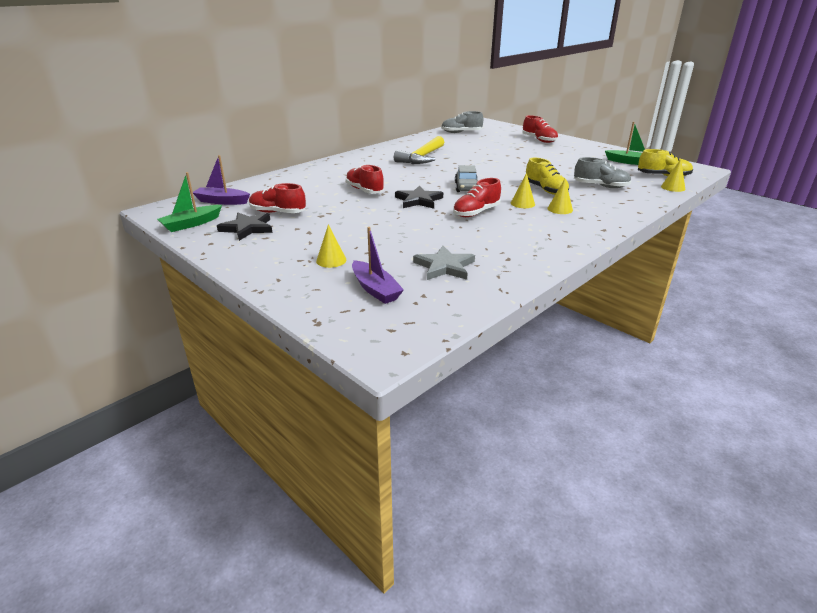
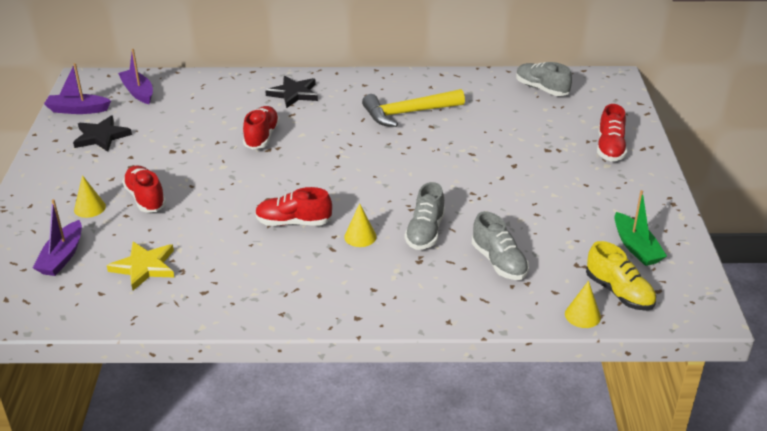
camera: 45 degrees right, 5 degrees up
green boat [157,172,222,232] -> purple boat [44,63,111,114]
red shoe [249,183,306,213] -> red shoe moved to [122,166,166,212]
black star [395,185,443,209] -> black star moved to [265,76,318,108]
grey star [413,246,475,280] -> yellow star [106,242,174,291]
grey car [455,165,478,192] -> none
yellow shoe [526,157,569,195] -> grey shoe [405,182,445,250]
yellow cone [547,179,573,214] -> none

